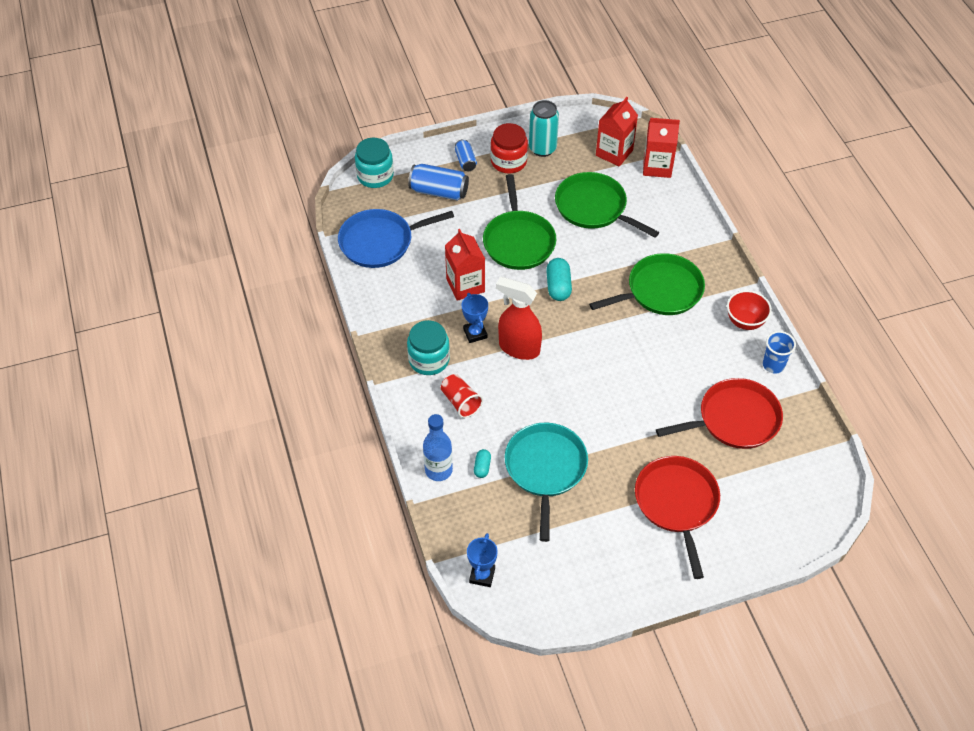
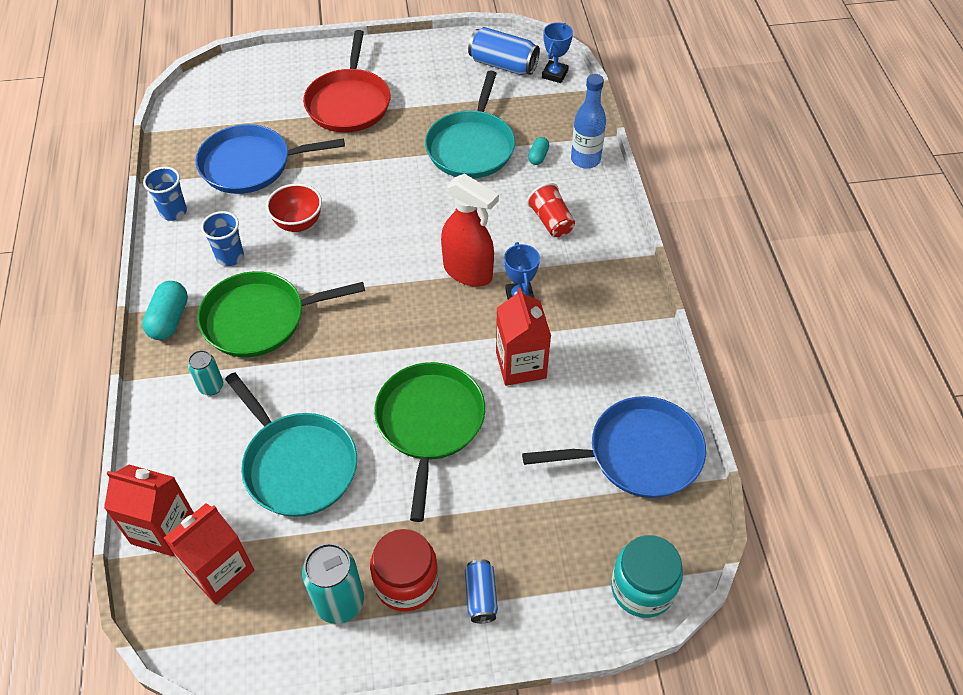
camera: 170 degrees left, 0 degrees up
turquoise jar [407,320,450,375] -> none
blue can [408,164,469,201] -> blue can moved to [468,27,540,75]
turquoise capsule [546,258,572,301] -> turquoise capsule moved to [142,281,188,340]
green pan [555,172,659,238] -> turquoise pan [225,372,357,517]
red pan [656,378,783,449] -> blue pan [195,124,345,194]
red bowl [727,290,772,330] -> red bowl moved to [266,184,322,232]
none -> turquoise can [188,350,223,396]
none -> blue cup [201,211,244,266]

